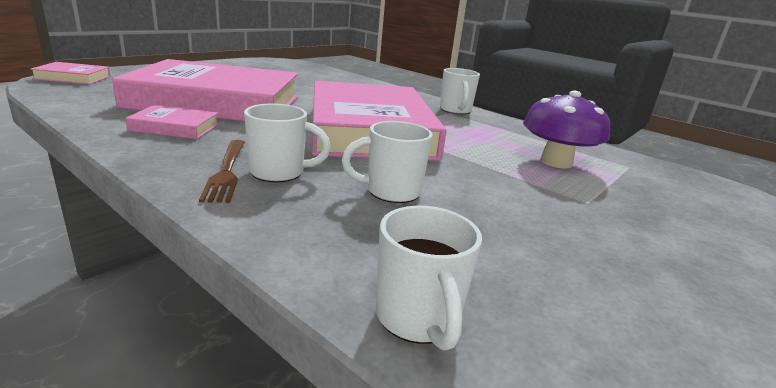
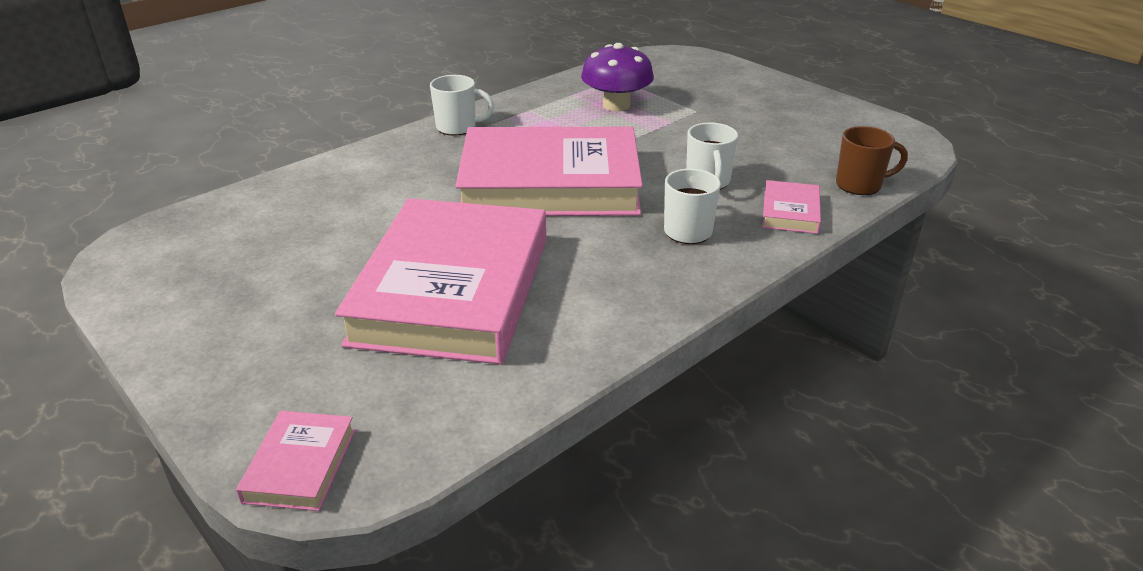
camera: 80 degrees left, 10 degrees up
pink book [125,105,219,139] -> pink book moved to [762,180,821,234]
brown fork [199,140,245,203] -> none
white mug [376,206,482,351] -> brown mug [836,126,908,195]

